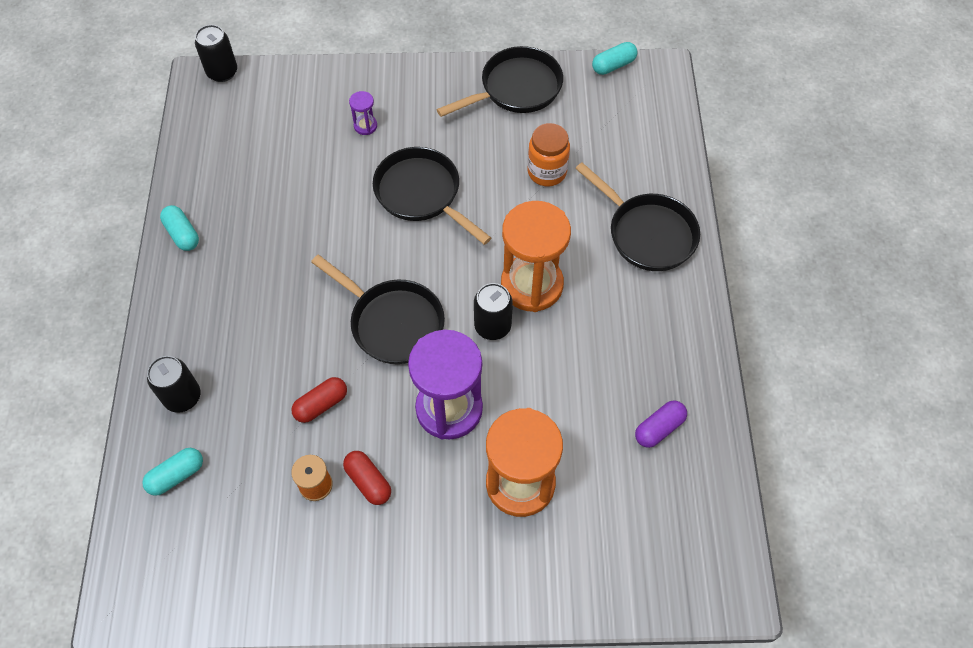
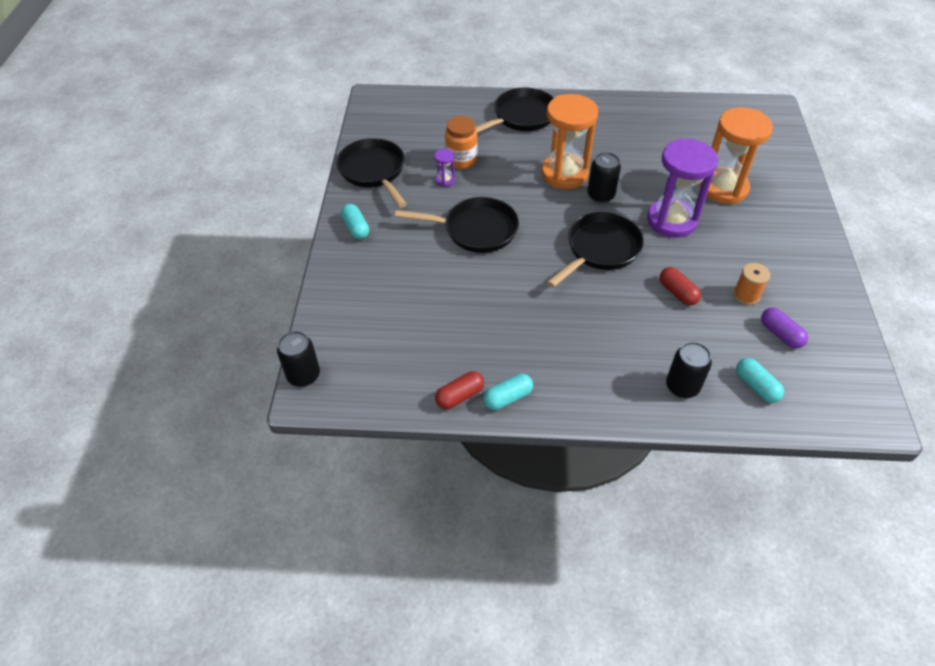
camera: 85 degrees left, 10 degrees down
red capsule [343,451,391,505] -> red capsule moved to [435,371,484,409]
purple hourglass [349,91,377,135] -> purple hourglass moved to [434,149,455,187]
black pan [373,147,491,245] -> black pan turned 135 degrees counterclockwise [395,197,519,253]
turquoise capsule [592,42,637,75] -> turquoise capsule moved to [341,204,369,239]
purple capsule [635,401,687,448] -> purple capsule moved to [761,308,808,348]

